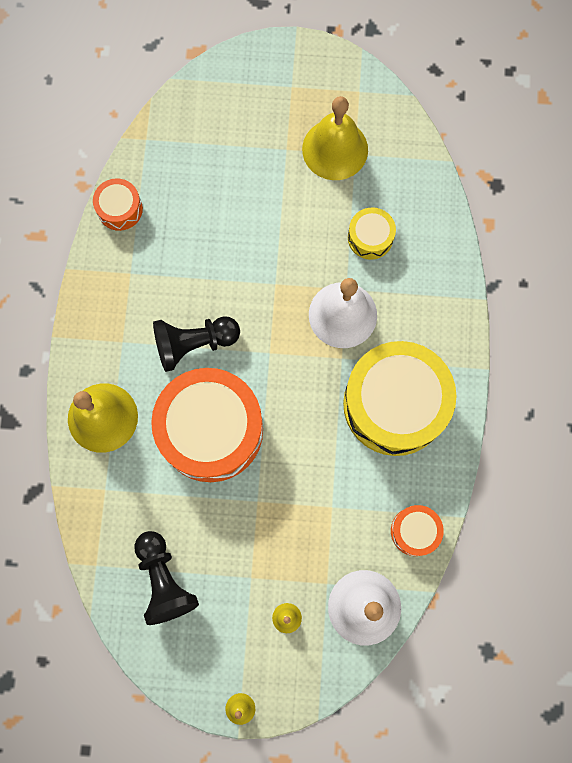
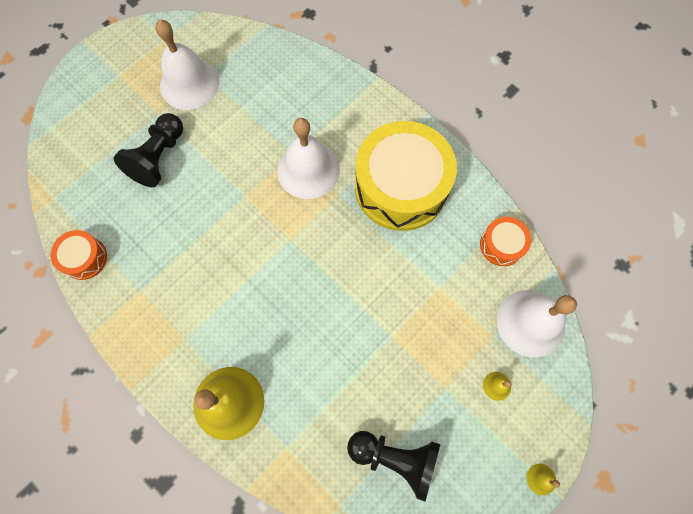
camera: 50 degrees left, 5 degrees down
orange drum [151,368,263,482] -> none
black pawn [153,316,240,372] -> black pawn moved to [114,113,183,187]
yellow bell [302,96,368,180] -> white bell [155,20,219,110]
yellow drum [348,207,396,260] -> none

